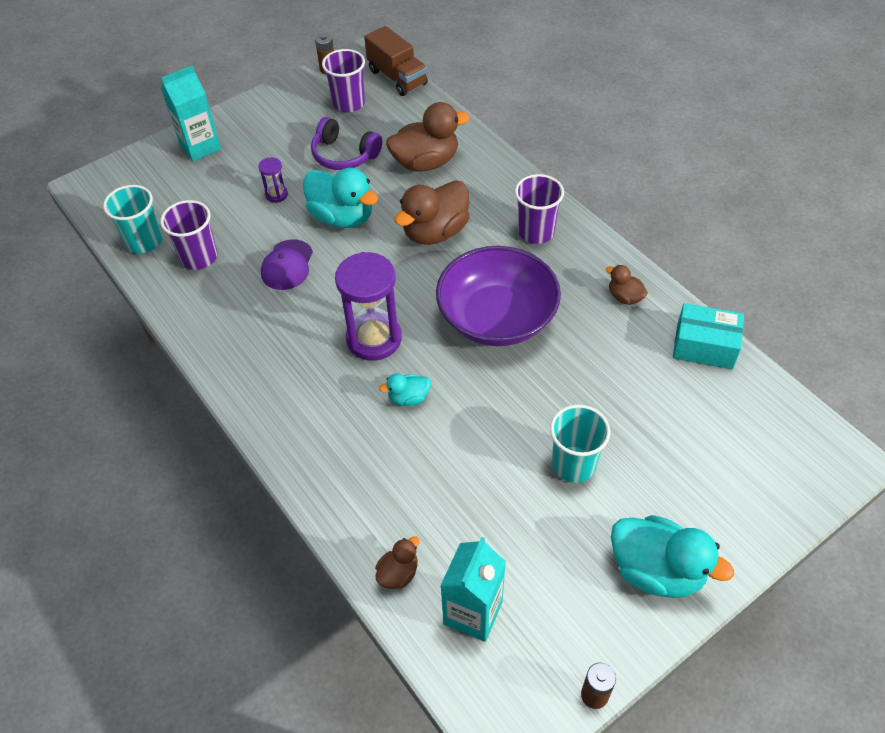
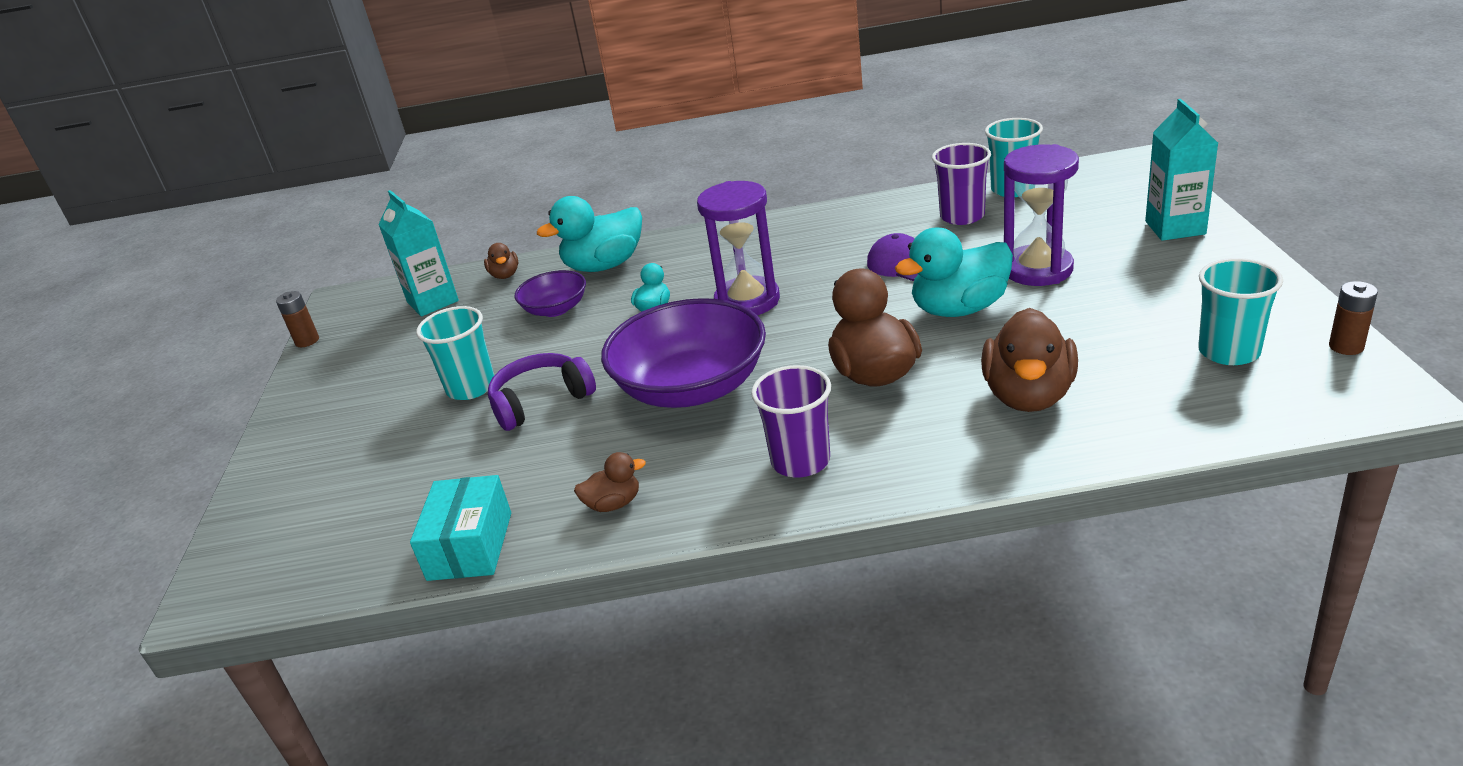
camera: 125 degrees right, 20 degrees down
purple hourglass [258,157,288,203] -> purple hourglass [1004,144,1079,286], size x2.18
purple headphones [311,117,382,170] -> purple headphones moved to [488,353,596,431]
purple cup [322,49,365,112] -> turquoise cup [1198,258,1283,365]
brown truck [364,26,428,96] -> none
turquoise duck [611,515,734,598] -> turquoise duck moved to [537,196,642,272]
turquoise box [673,303,744,369] -> turquoise box turned 45 degrees counterclockwise [410,475,511,581]
none -> purple bowl [515,270,586,317]

